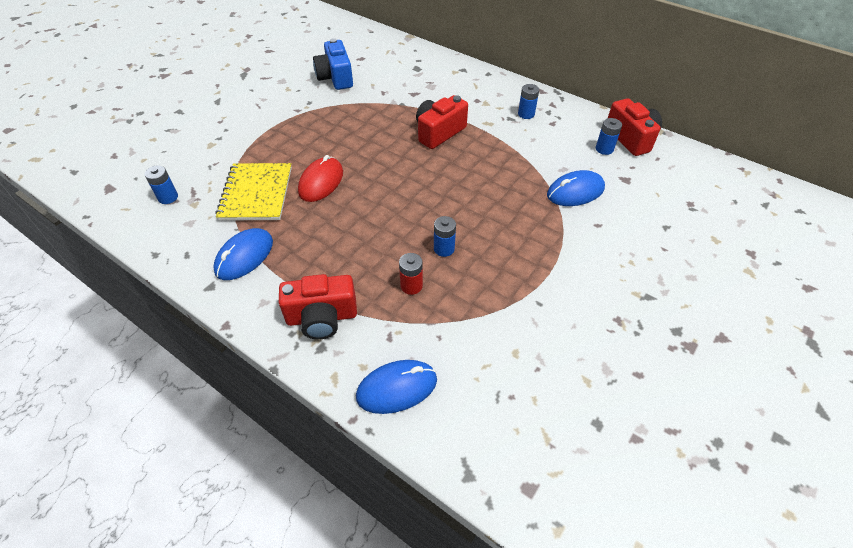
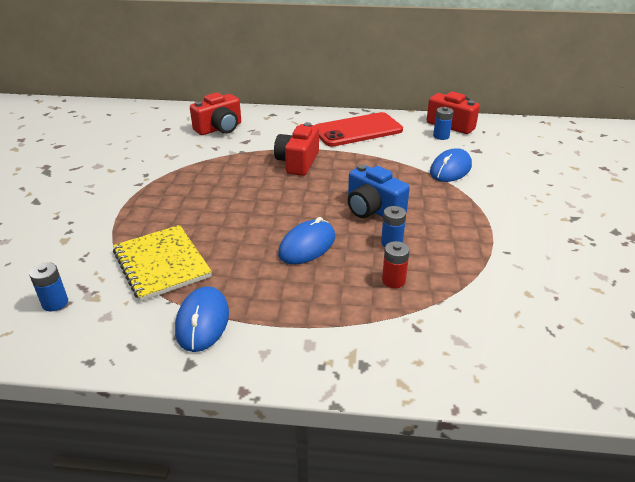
camera: 30 degrees left, 15 degrees down
red camera [279,274,357,339] -> red camera moved to [190,93,241,135]
red mouse [298,155,343,202] -> none
blue camera [313,38,353,90] -> blue camera moved to [348,164,410,218]
blue mouse [356,360,437,414] -> blue mouse moved to [278,217,335,264]
blue battery [518,84,539,119] -> red phone [316,112,403,147]

